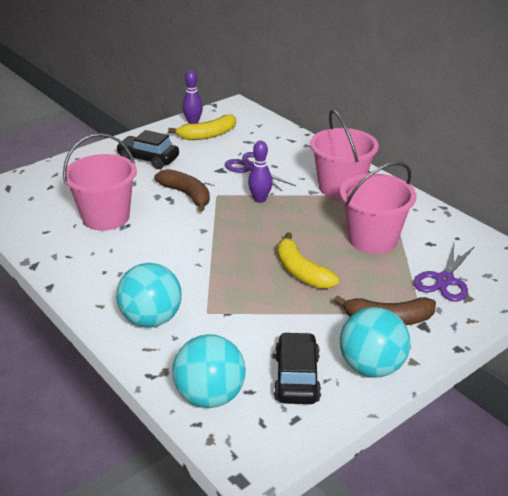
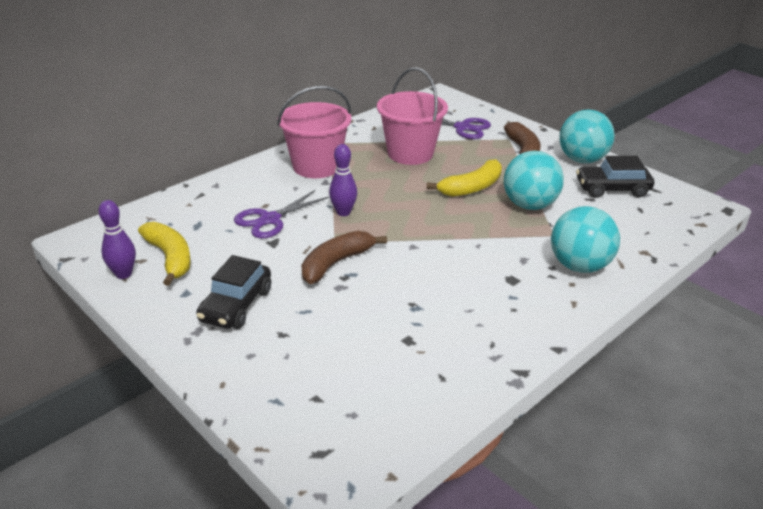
camera: 95 degrees left, 0 degrees up
pink bucket [63,133,137,231] -> none
turquoise ball [173,334,246,408] -> turquoise ball moved to [504,151,564,210]

